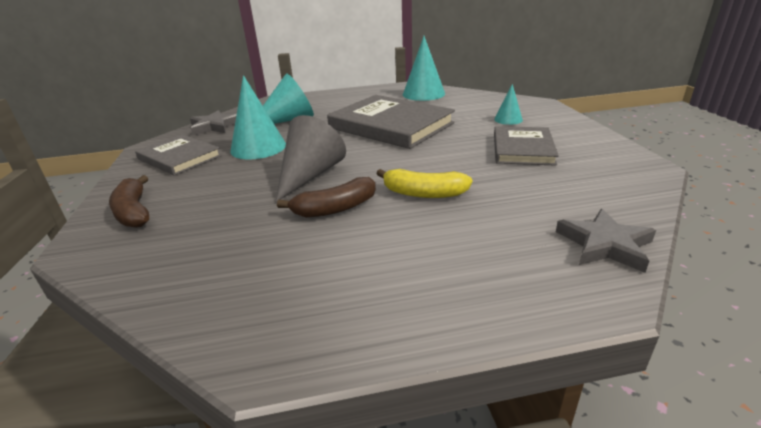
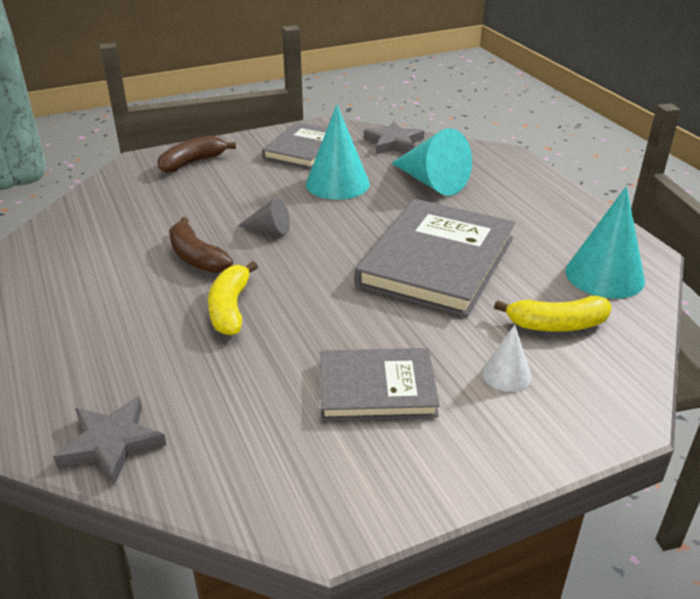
camera: 75 degrees right, 5 degrees up
grey cone [276,115,346,202] -> grey cone [238,197,290,235], size x0.54
turquoise cone [494,84,523,125] -> white cone [482,325,532,392]
none -> yellow banana [494,296,612,332]

